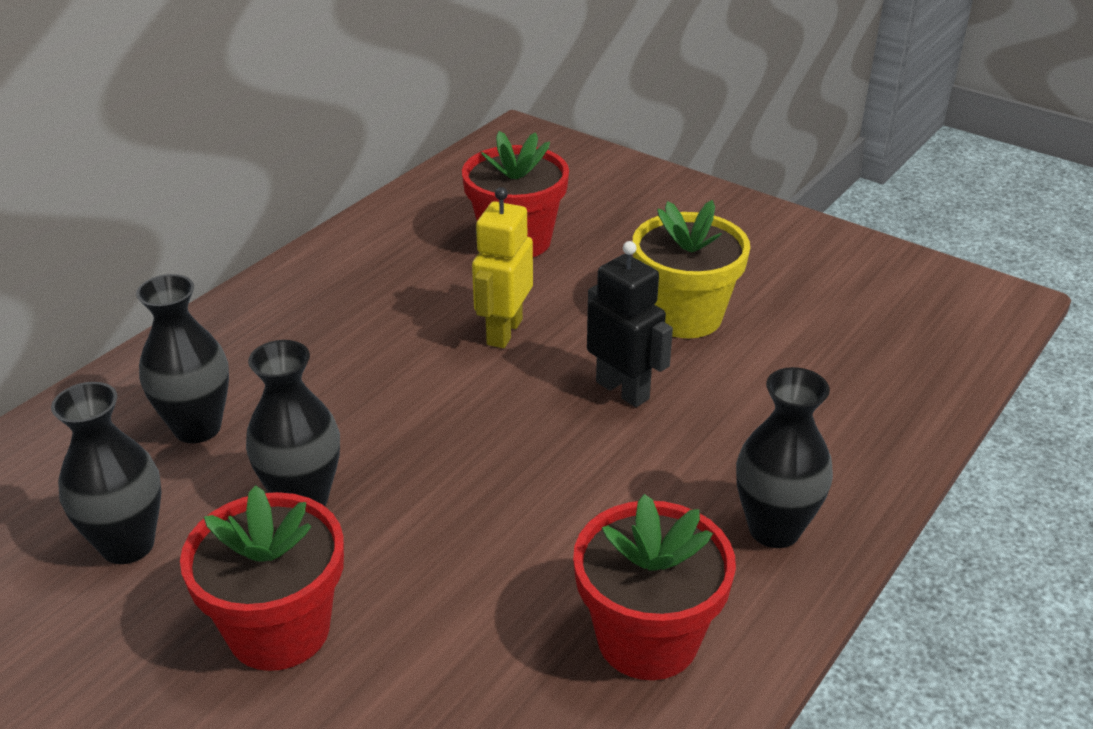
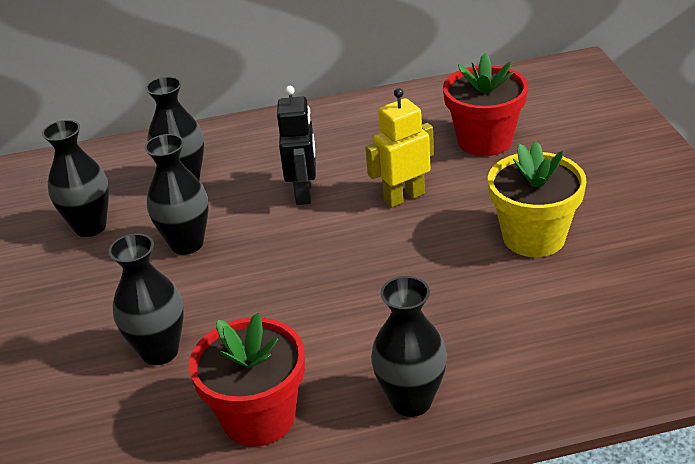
camera: 45 degrees right, 0 degrees up
red flower pot [180,485,344,671] -> none
black robot [587,241,673,407] -> black robot moved to [277,86,316,205]
none -> black vase [109,233,184,365]

